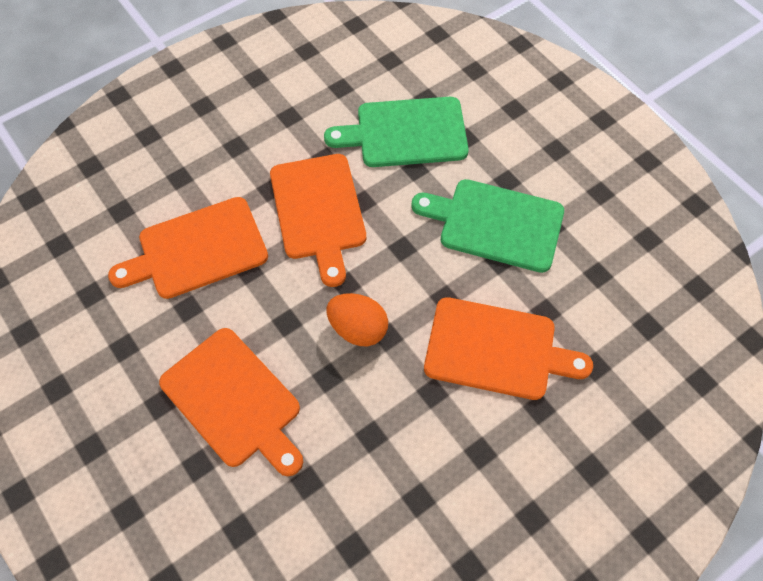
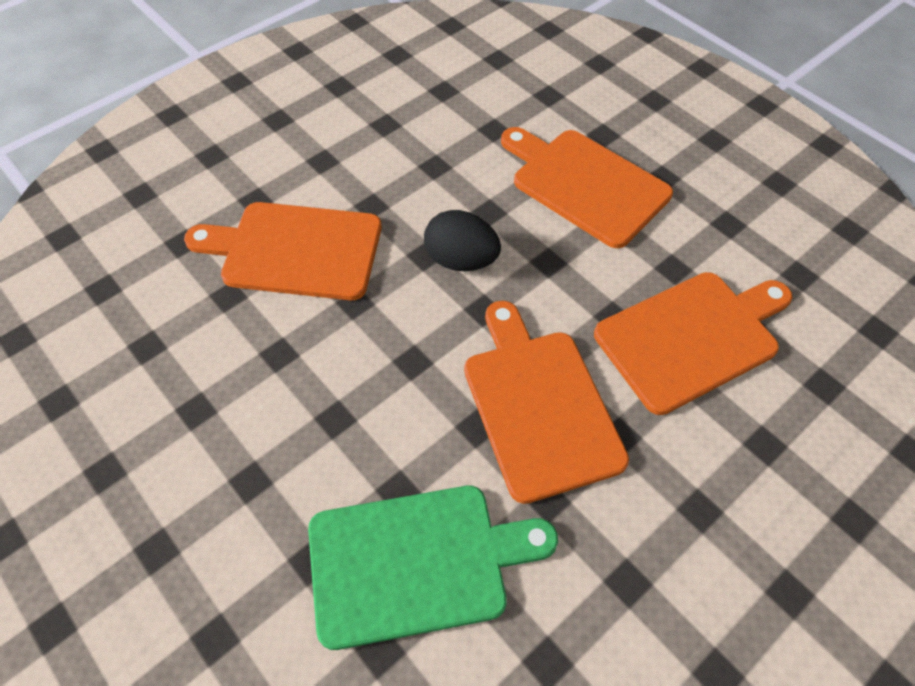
camera: 175 degrees right, 5 degrees down
orange egg [327,293,388,346] -> black egg [424,210,501,271]
green cutting board [411,179,564,273] -> none

